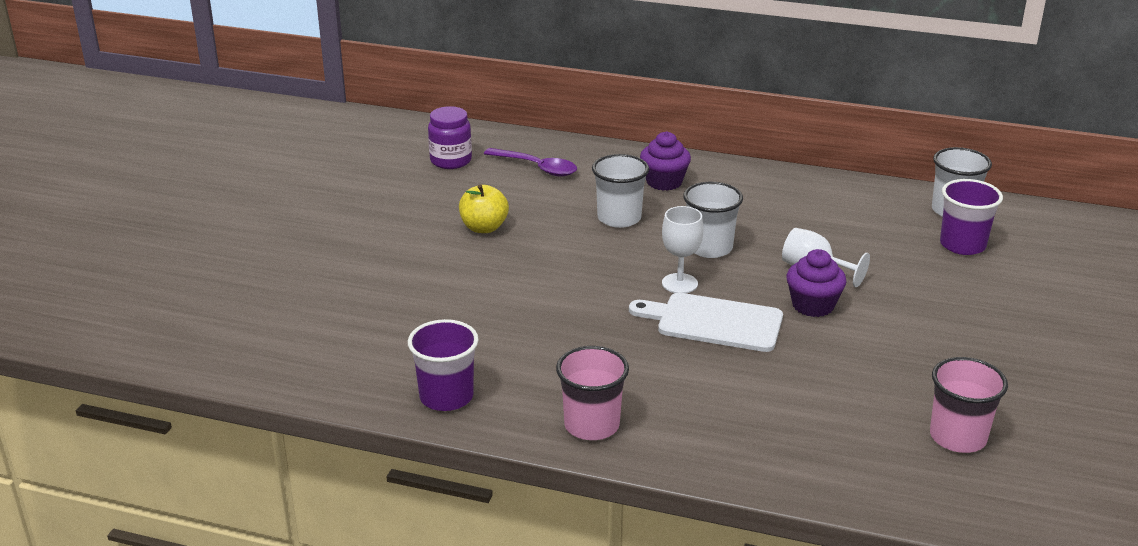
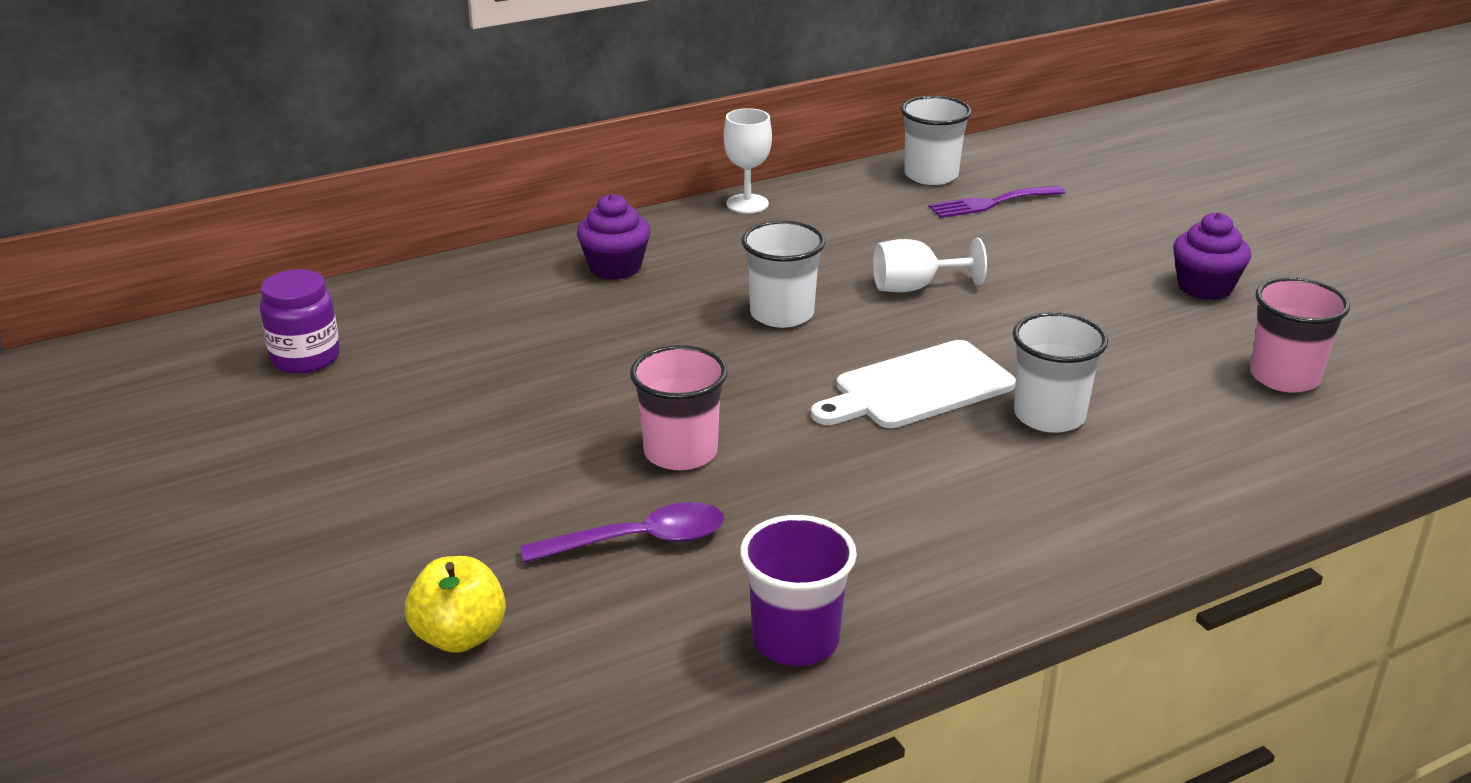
camera: 45 degrees left, 0 degrees up
yellow apple [459,185,509,233] -> yellow apple moved to [405,556,506,653]
purple spoon [484,148,577,177] -> purple spoon moved to [521,502,724,563]
pink cup [556,346,629,440] -> pink cup moved to [630,345,728,470]
white cup [592,154,649,228] -> white cup moved to [1013,312,1108,433]
white goblet [662,206,703,293] -> white goblet moved to [724,108,772,213]
purple cupcake [786,249,846,317] -> purple cupcake moved to [1173,212,1251,300]
purple cup [940,179,1003,255] -> purple fork [929,185,1065,218]

